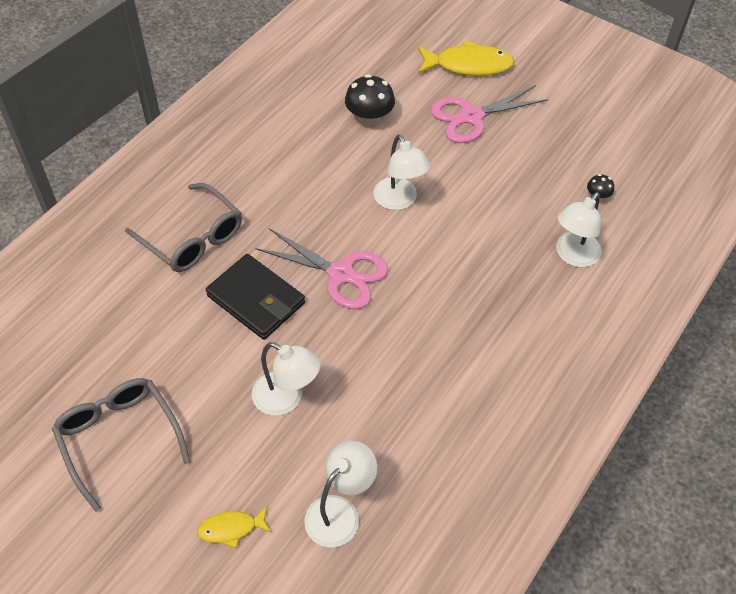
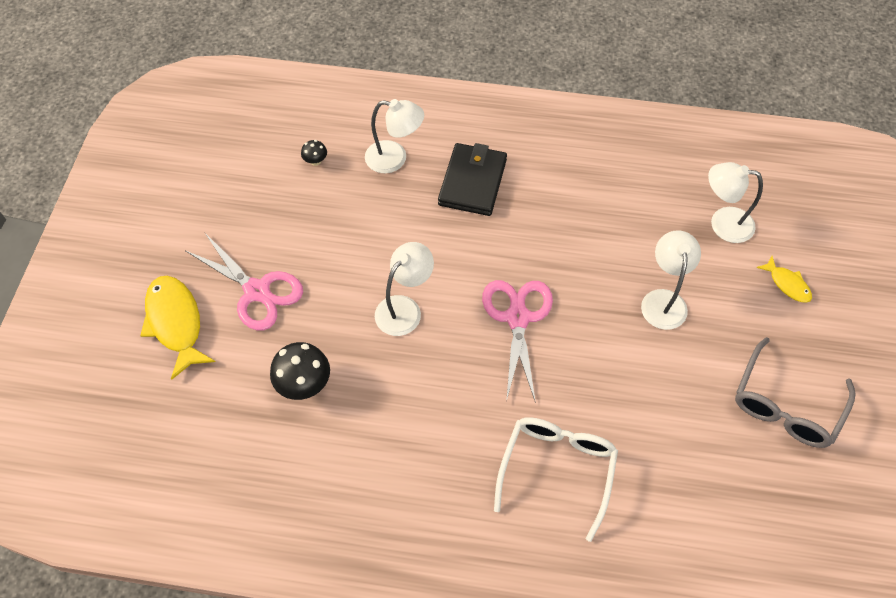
camera: 115 degrees left, 5 degrees up
grey glasses [125,183,242,272] -> white glasses [494,417,618,542]
black wallet [206,254,305,340] -> black wallet moved to [438,143,507,216]

